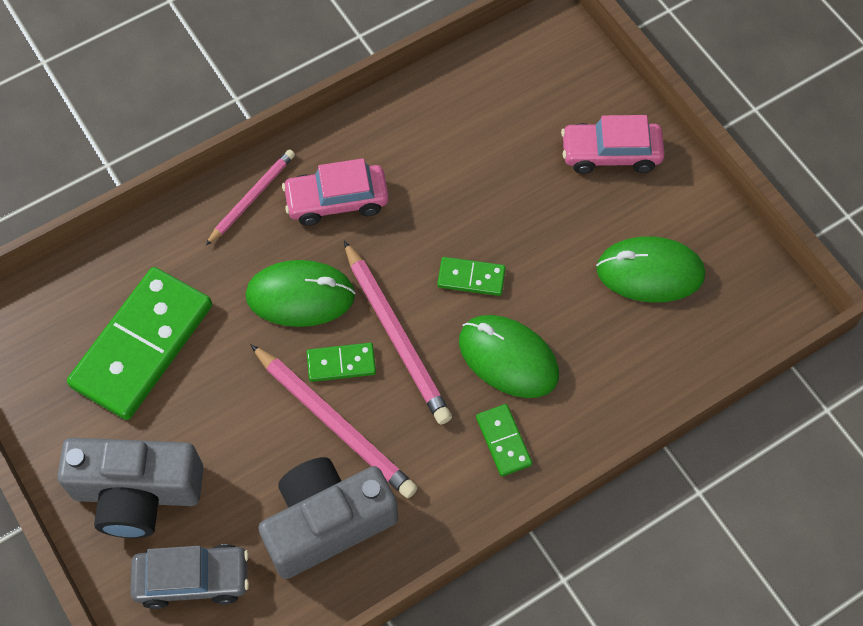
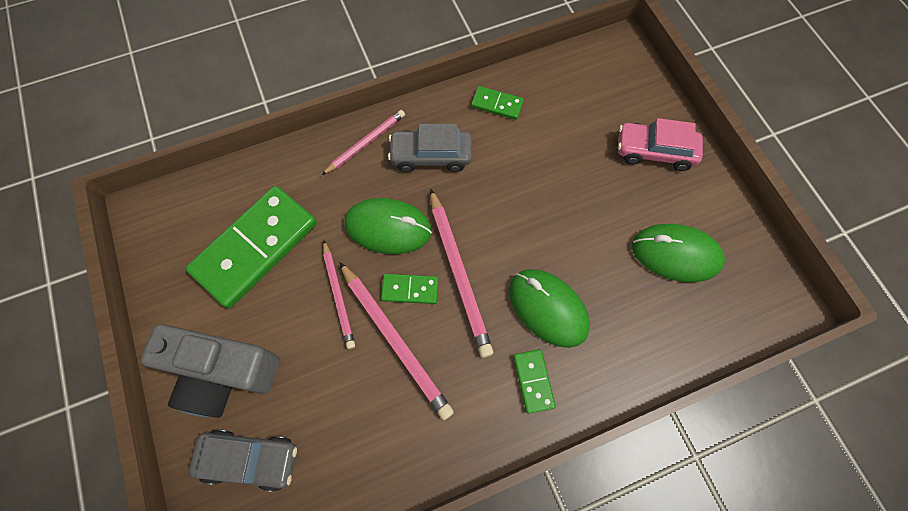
camera: 10 degrees right, 5 degrees up
grey camera [258,457,398,579] -> none
pink car [282,158,389,226] -> grey car [388,124,472,172]
green domino [437,257,506,296] -> green domino moved to [471,86,524,120]
none -> pink pencil [323,240,355,349]

